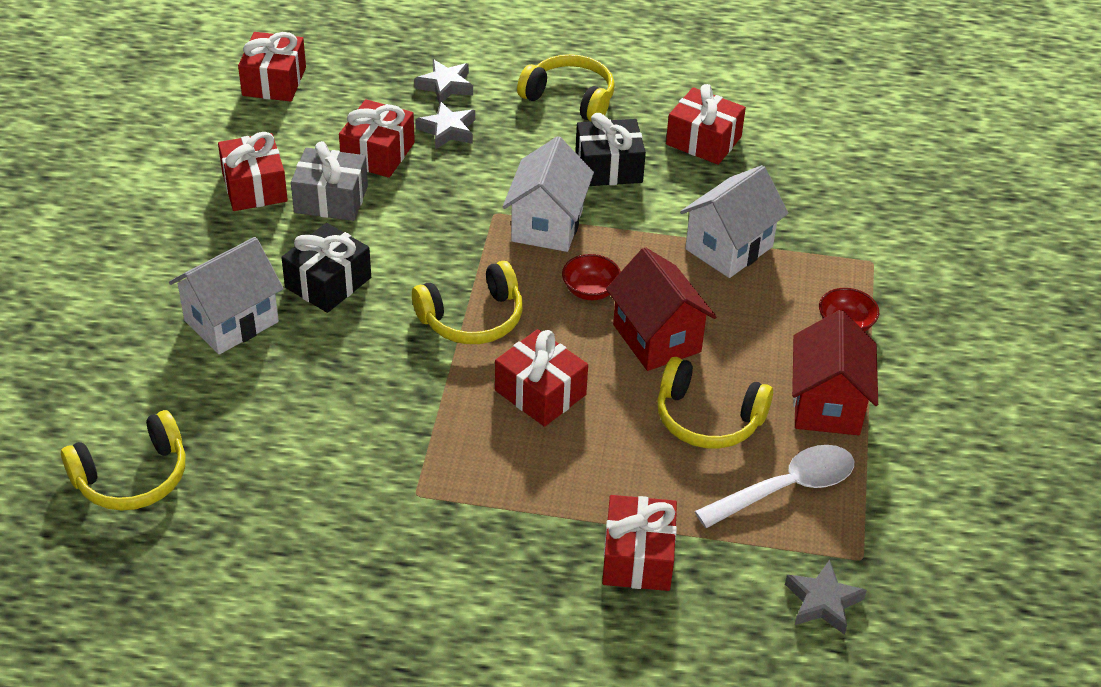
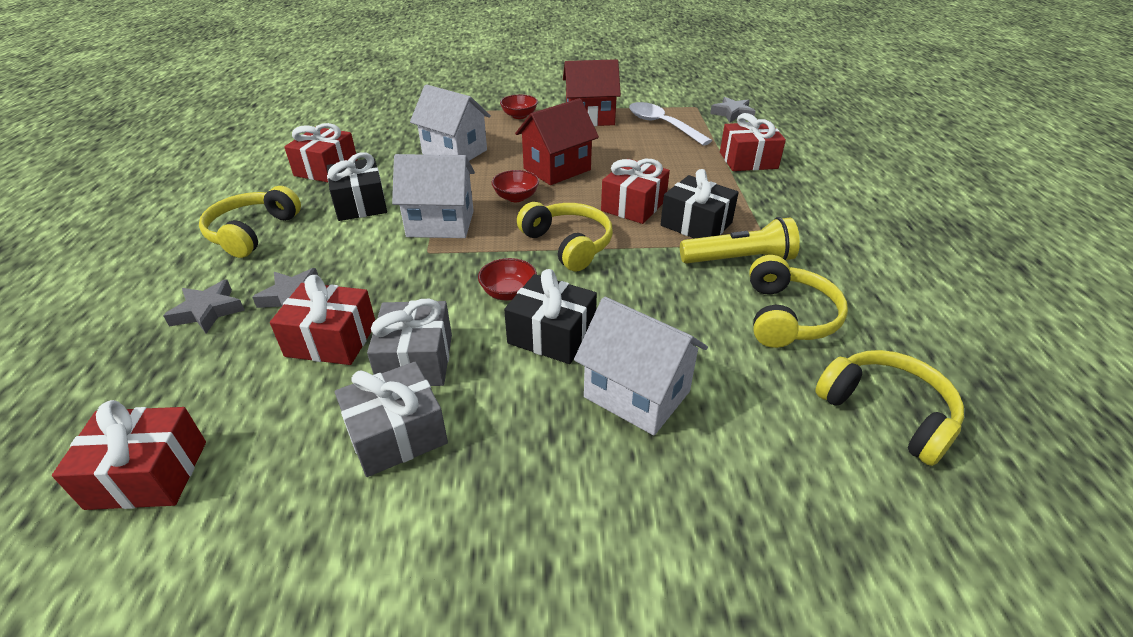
camera: 100 degrees left, 5 degrees down
red gift [218,132,288,211] -> grey gift [335,362,448,477]
yellow headphones [657,357,773,449] -> yellow headphones moved to [749,255,848,348]
none -> red bowl [478,258,537,301]
none -> black gift [660,169,739,239]
none -> yellow flashlight [680,217,800,264]

